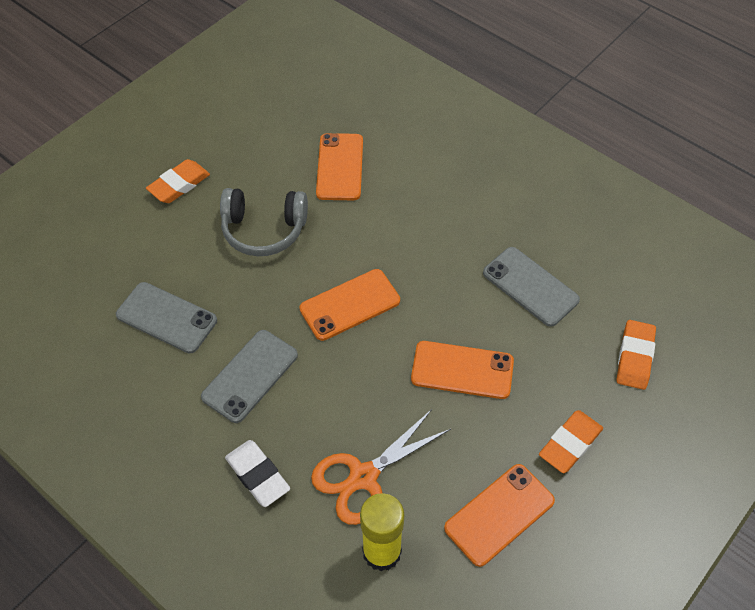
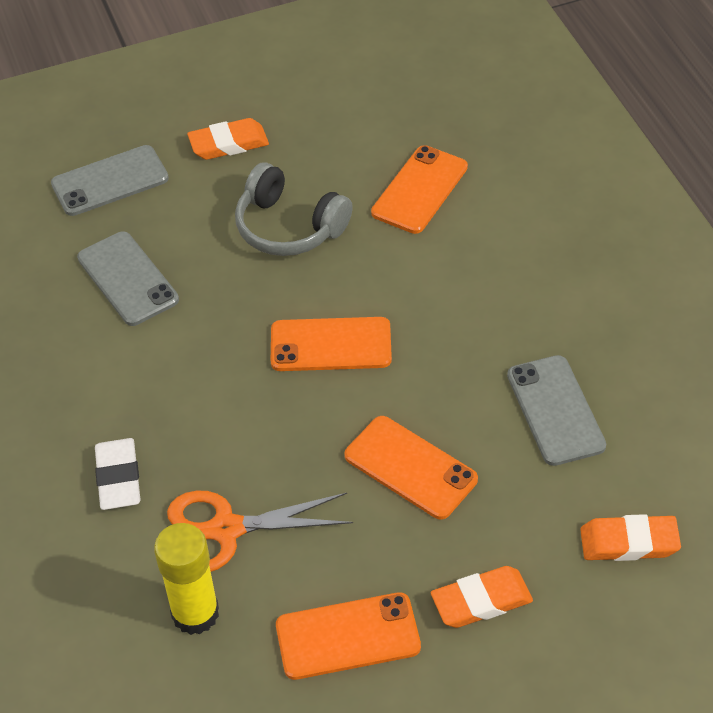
camera: 30 degrees right, 5 degrees down
grey phone [201,330,298,423] -> grey phone moved to [51,145,169,216]
orange eraser [617,320,656,390] -> orange eraser turned 45 degrees clockwise [580,514,681,561]

